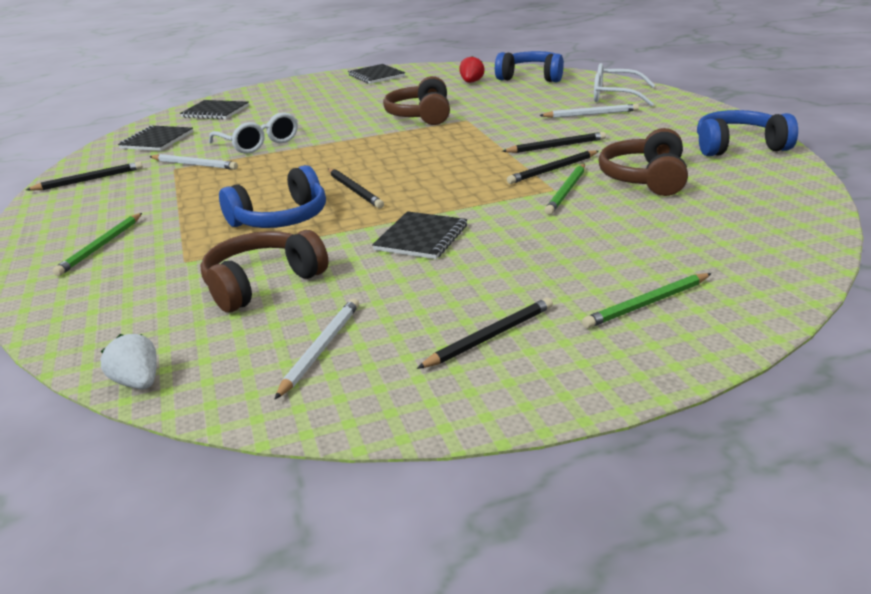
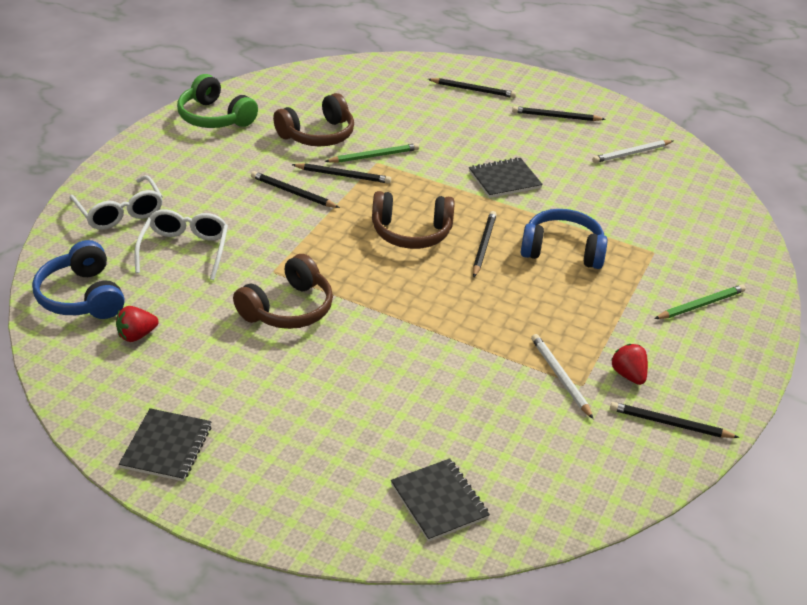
camera: 140 degrees left, 10 degrees up
white strawberry [100,334,157,389] -> none
black notebook [118,125,193,151] -> none
brown headphones [200,230,329,312] -> brown headphones moved to [372,191,455,249]
white glasses [209,113,298,154] -> white glasses moved to [135,209,228,280]
white pencil [539,104,639,118] -> none
green pencil [582,273,712,328] -> black pencil [428,78,516,98]
blue headphones [697,110,798,156] -> green headphones [177,74,258,128]
none -> red strawberry [611,344,648,385]

